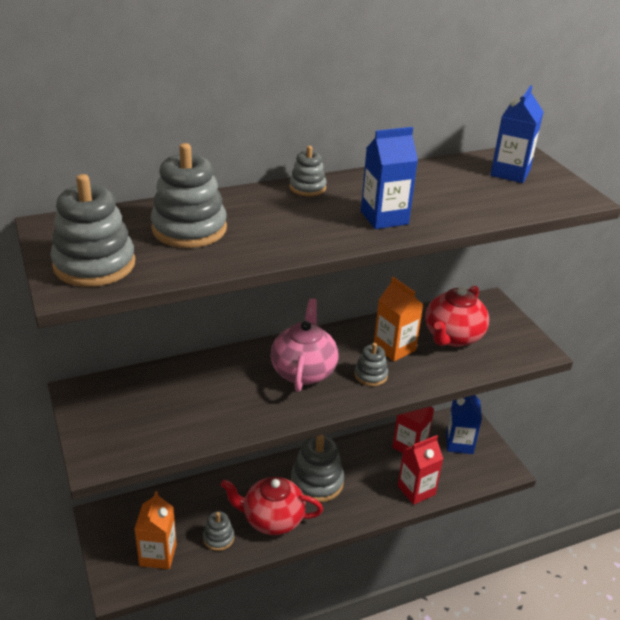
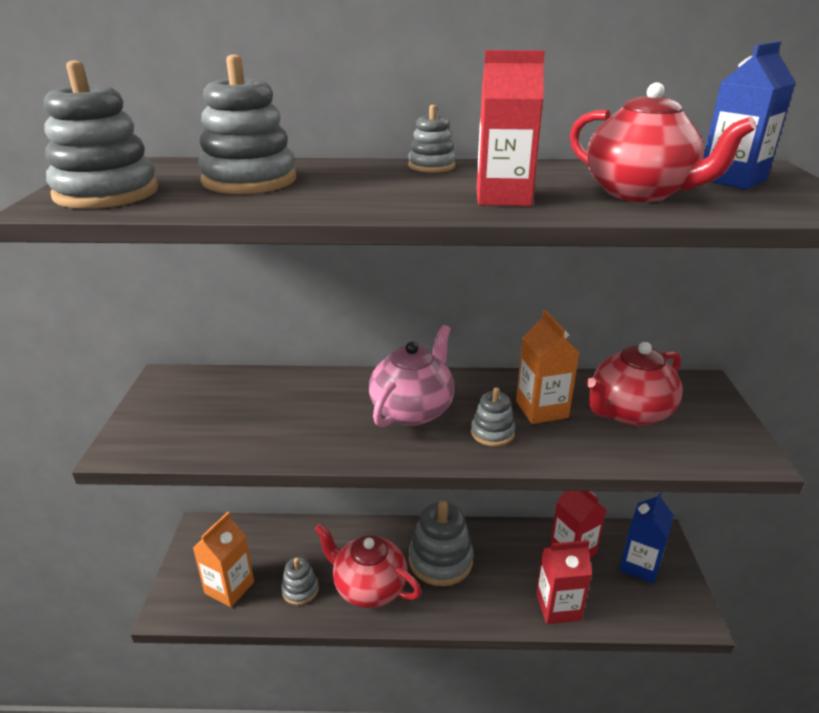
camera: 25 degrees right, 5 degrees down
blue carton [361,127,418,229] -> red carton [477,50,545,206]
none -> red teapot [570,82,756,202]

